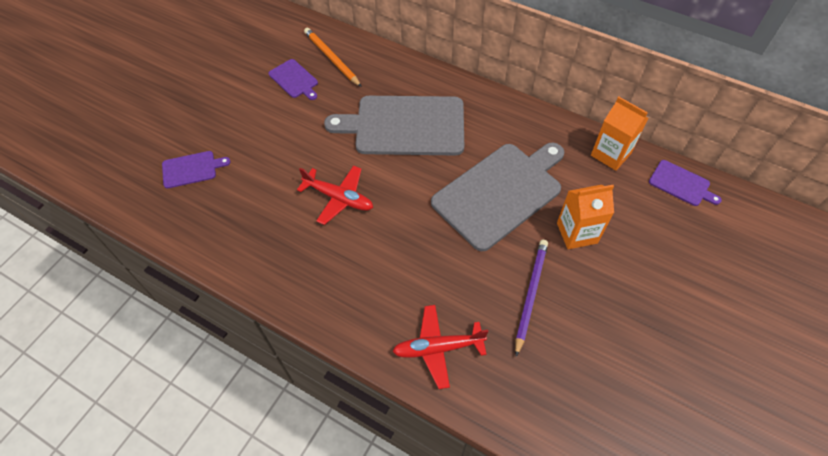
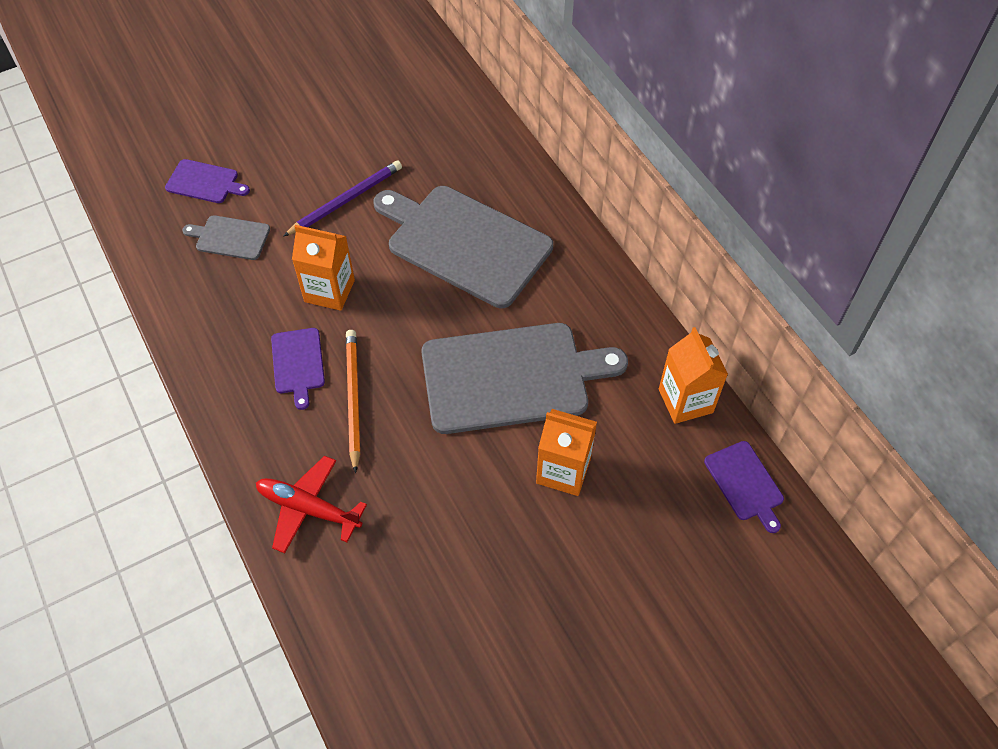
camera: 30 degrees right, 0 degrees up
purple cutting board [268,59,318,100] -> purple cutting board moved to [271,328,325,410]
red plane [297,165,373,225] -> orange carton [292,225,355,311]
orange pencil [304,28,362,87] -> orange pencil moved to [346,330,360,473]
purple pencil [515,240,548,357] -> purple pencil moved to [283,160,402,236]
none -> grey cutting board [182,215,270,260]

